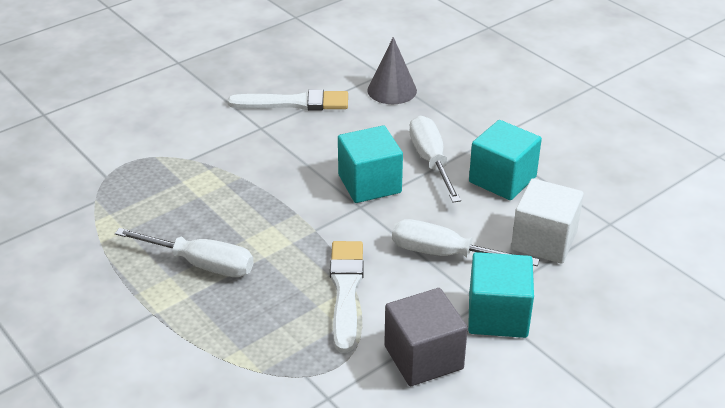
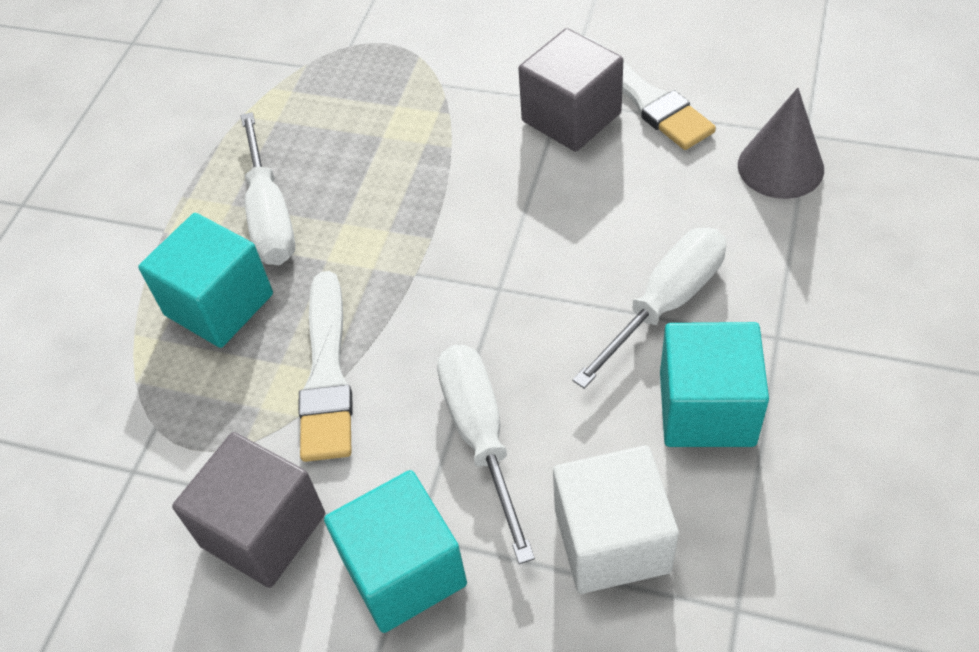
camera: 60 degrees right, 15 degrees up
white brush [330,241,364,353] -> white brush turned 120 degrees clockwise [298,271,353,462]
turquoise cube [338,125,403,203] -> turquoise cube moved to [138,213,273,348]
none -> grey cube [518,28,623,152]

